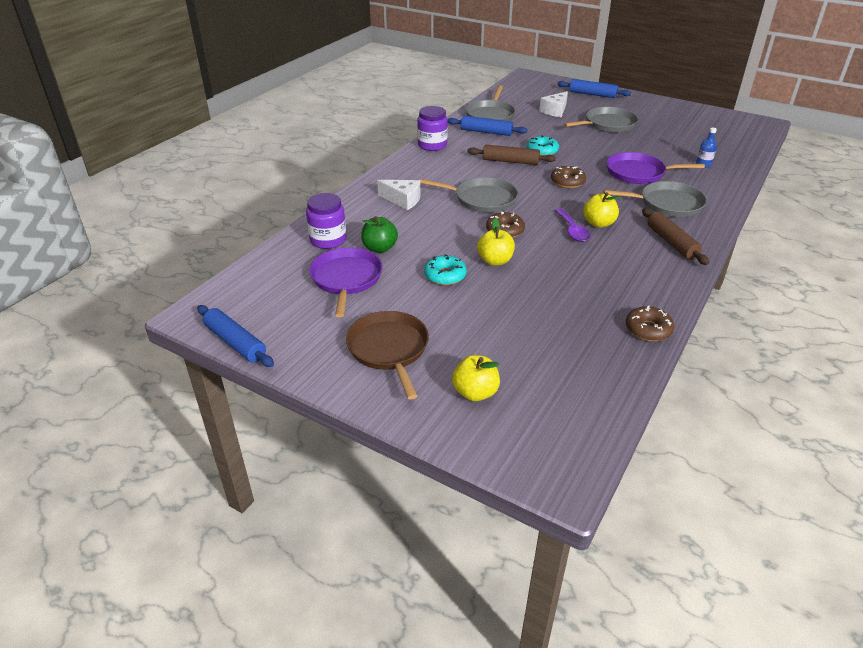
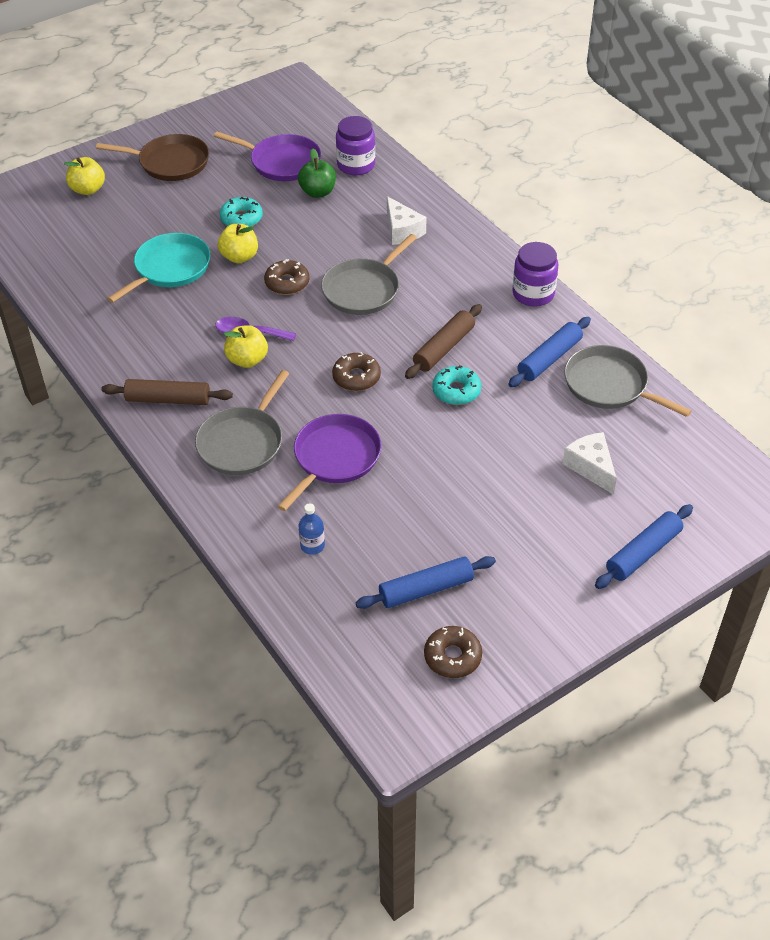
camera: 115 degrees right, 10 degrees up
blue rolling pin [197,305,274,367] -> blue rolling pin moved to [356,556,496,609]
white cheese [377,180,421,210] -> white cheese turned 75 degrees counterclockwise [387,196,427,245]
grey pan [564,107,638,133] -> none
brown donut [626,306,674,341] -> brown donut moved to [424,626,482,678]
none -> turquoise pan [107,233,211,303]

